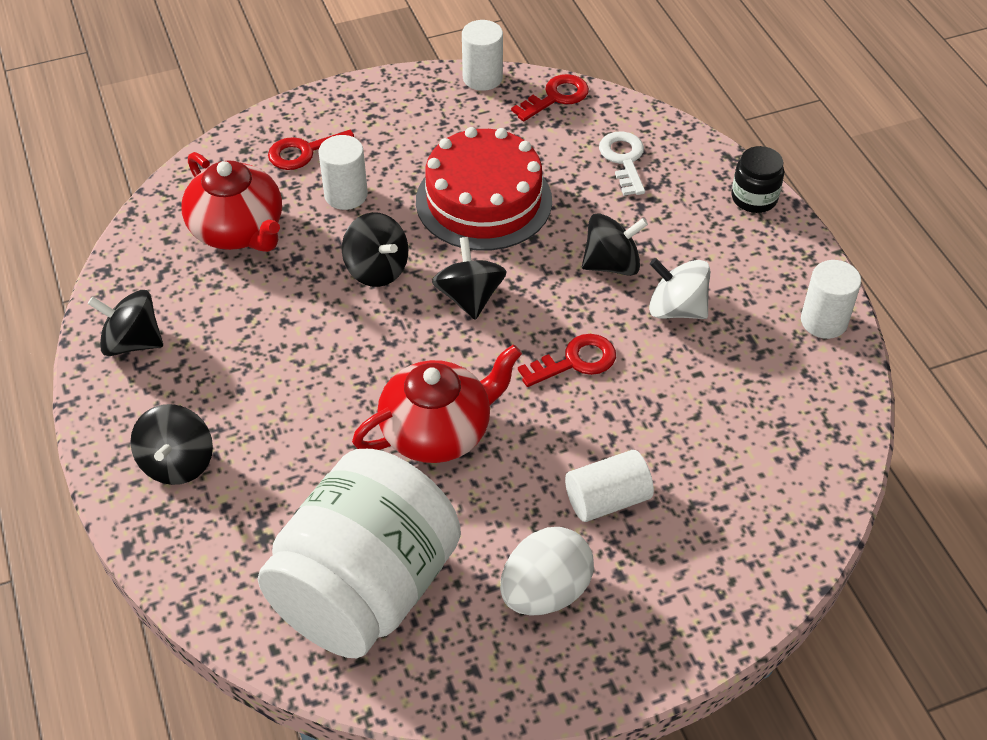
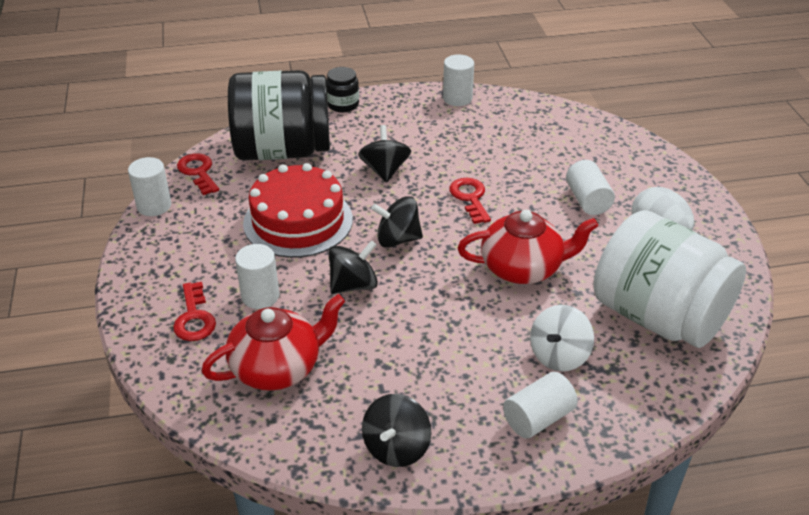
camera: 80 degrees left, 10 degrees down
black spinning top [130,404,213,485] -> white cylinder [503,372,578,439]
red teapot [352,345,522,463] -> red teapot turned 105 degrees clockwise [457,210,598,284]
white key [599,131,645,196] -> black jar [228,70,330,161]
white spinning top [649,258,710,319] -> white spinning top moved to [530,305,594,372]

